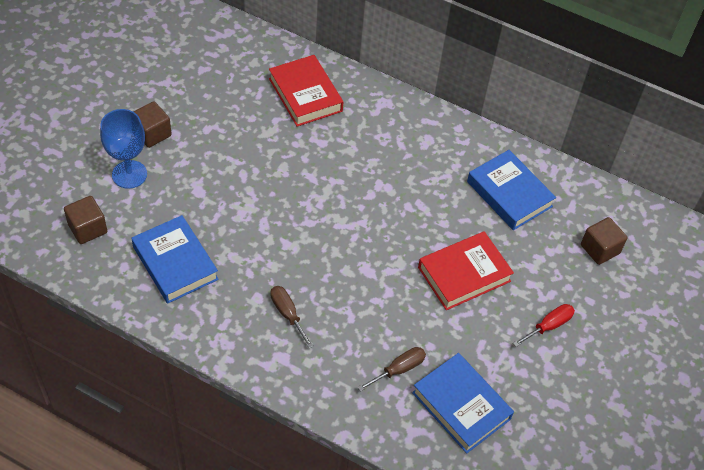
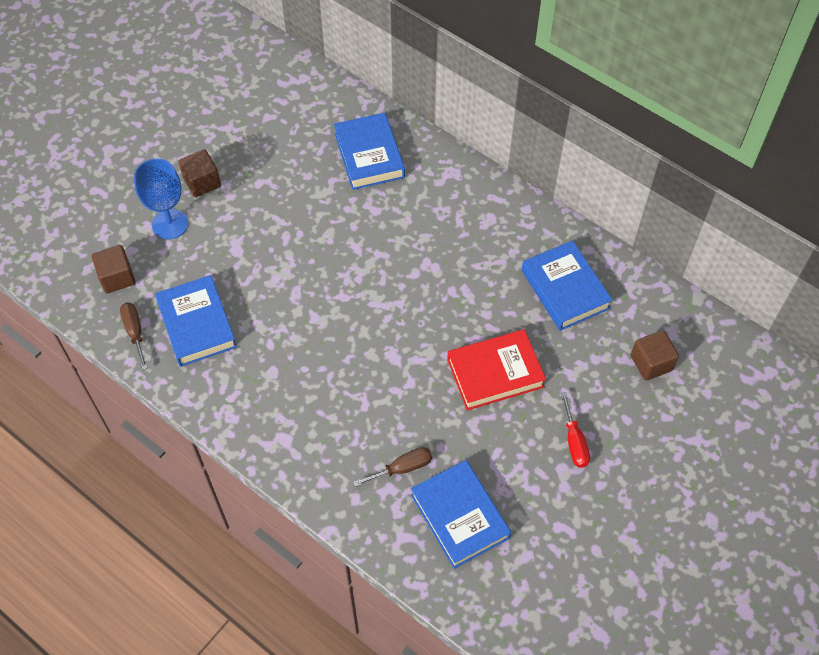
camera: 15 degrees right, 5 degrees up
red book [269,55,343,127] -> blue book [334,113,405,190]
brown screwdriver [270,286,314,348] -> brown screwdriver moved to [120,303,148,370]
red screwdriver [513,304,575,347] -> red screwdriver turned 105 degrees clockwise [561,392,590,468]

